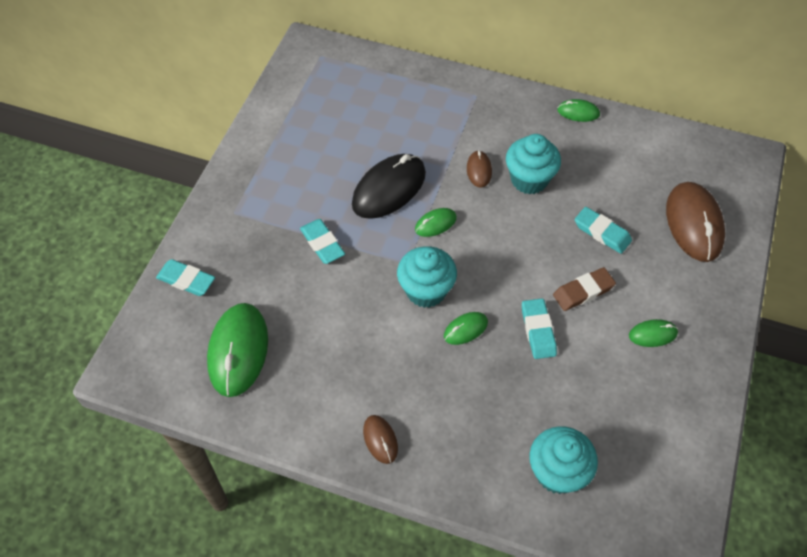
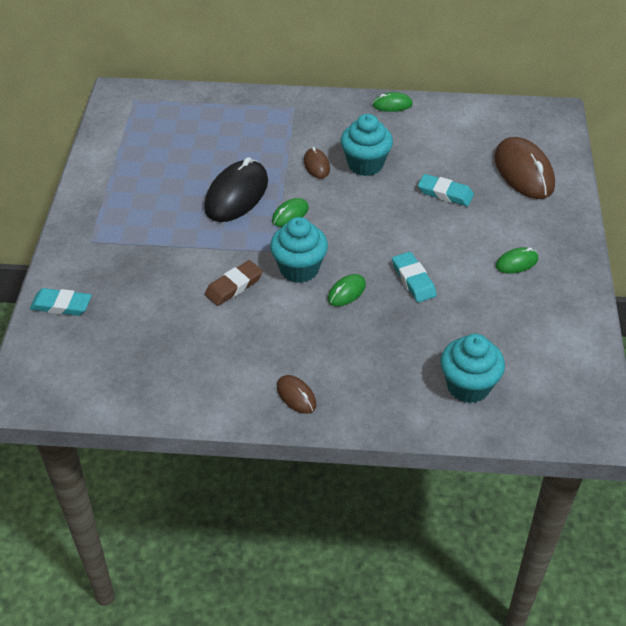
camera: 15 degrees left, 10 degrees down
green mouse [207,303,268,397] -> none
turquoise eraser [300,219,345,264] -> none
brown eraser [553,267,616,311] -> brown eraser moved to [205,260,263,306]

